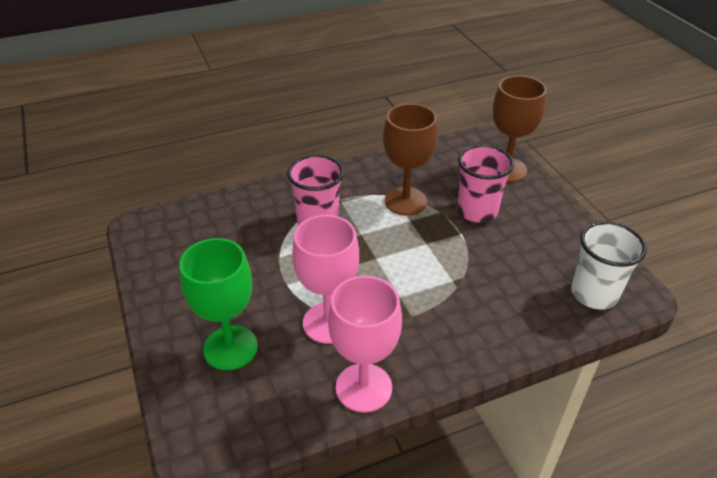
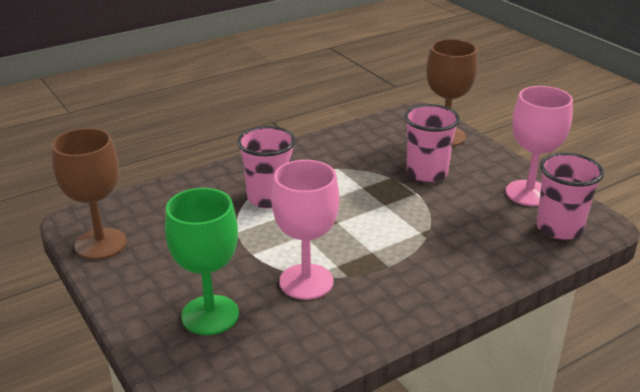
camera: 10 degrees left, 10 degrees down
pink goblet [328,276,402,413] -> pink goblet moved to [506,86,573,206]
brown goblet [383,103,438,215] -> brown goblet moved to [52,128,127,260]
white cup [571,221,647,310] -> pink cup [537,152,604,240]

